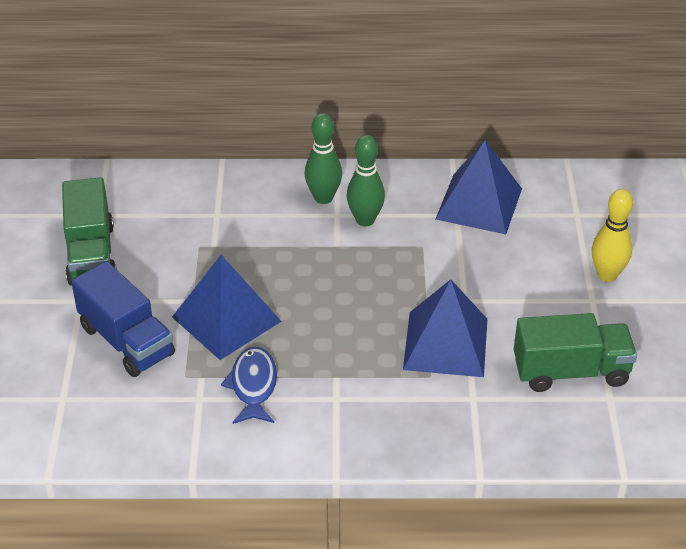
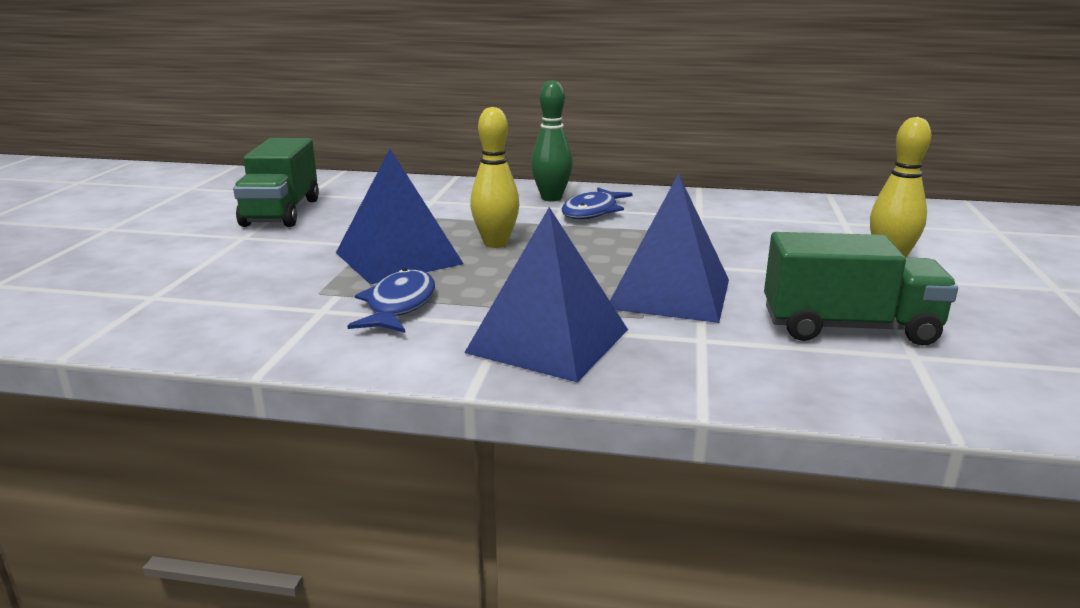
camera: 10 degrees right, 20 degrees down
blue truck [71,261,175,377] -> none
green bowling pin [347,135,385,226] -> blue fish [561,187,633,219]
blue pyramid [436,140,522,234] -> blue pyramid moved to [464,207,628,382]
none -> yellow bowling pin [470,107,519,248]

